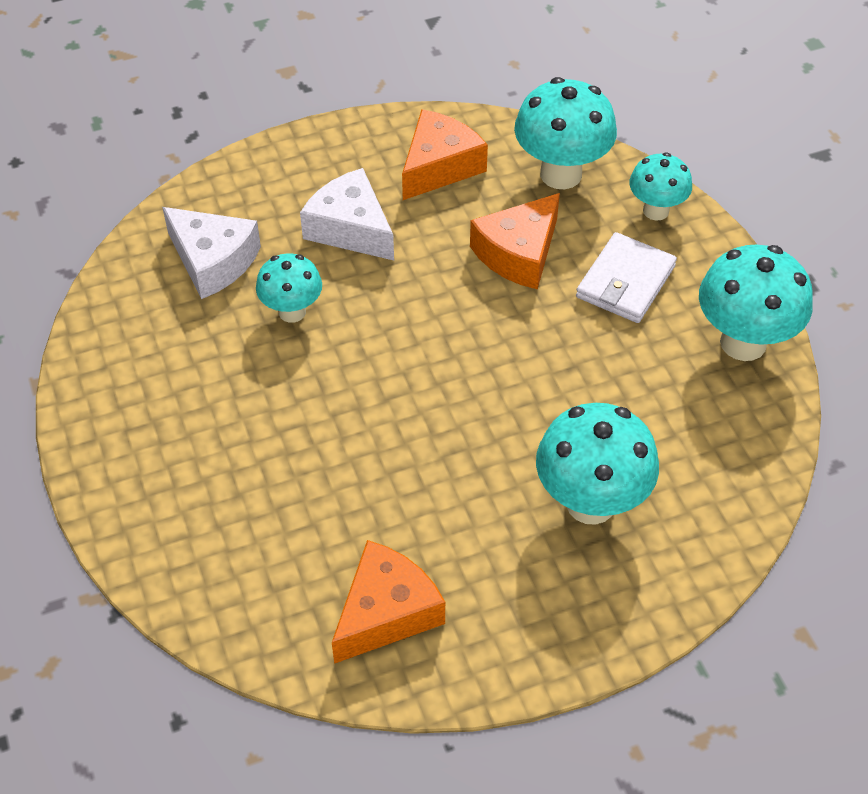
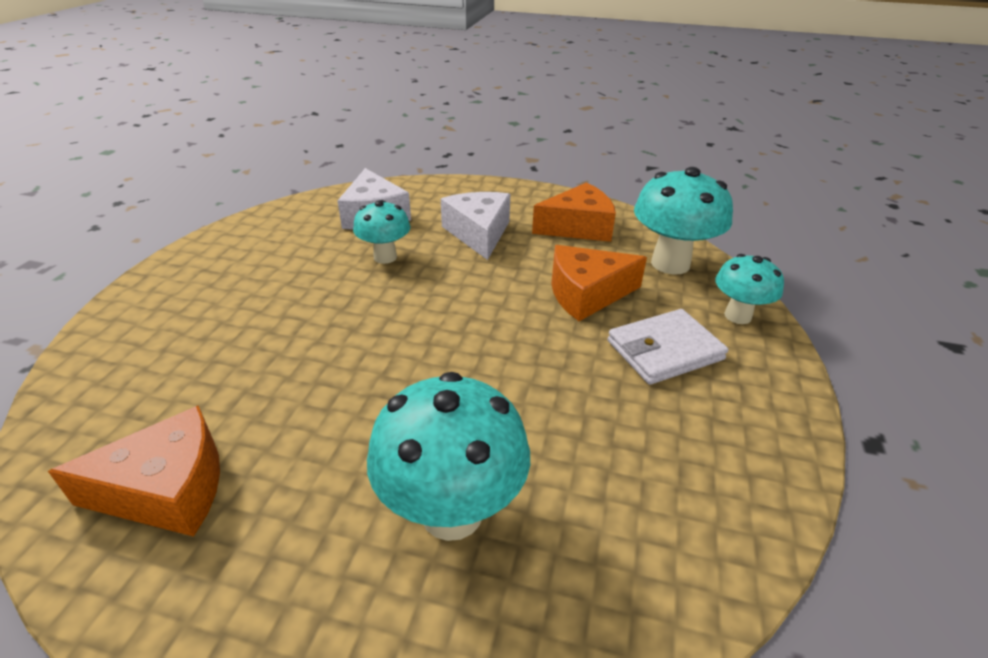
camera: 35 degrees right, 15 degrees down
turquoise mushroom [699,245,813,361] -> none

